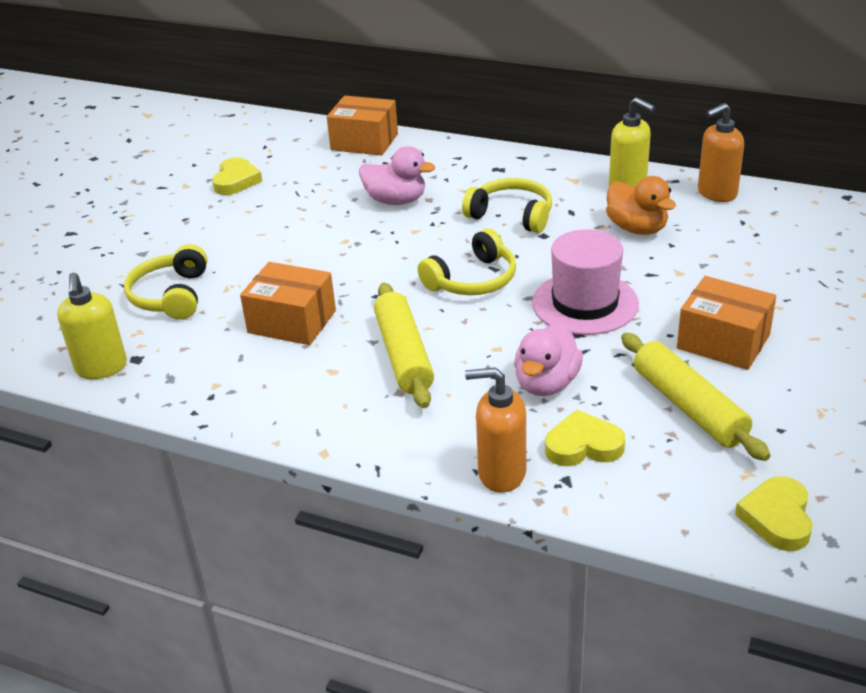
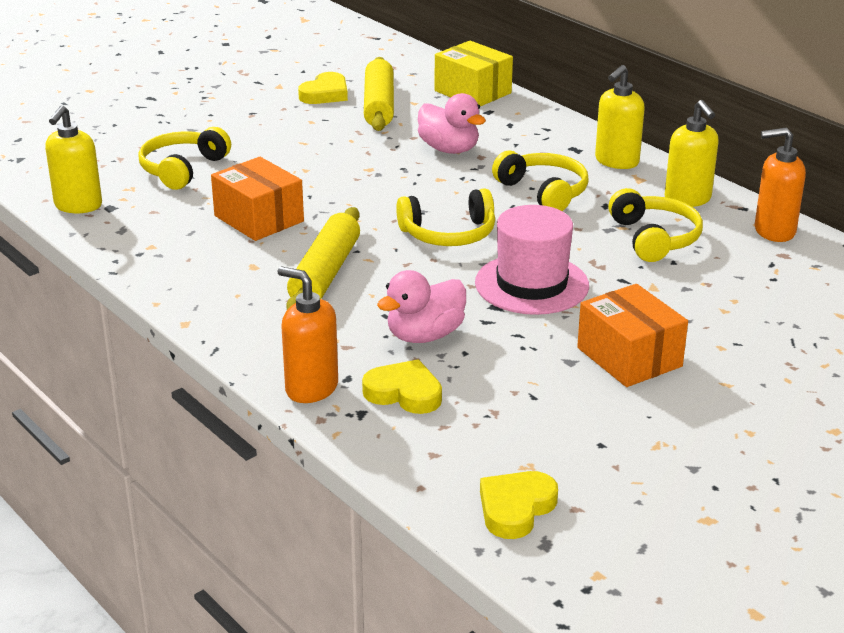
camera: 25 degrees right, 5 degrees down
orange box [327,96,398,156] -> yellow box [434,41,513,106]
orange duck [606,176,676,235] -> yellow headphones [608,188,703,262]
yellow rolling pin [621,333,771,461] -> yellow rolling pin moved to [364,57,394,131]
none -> yellow soap dispenser [595,65,645,169]

